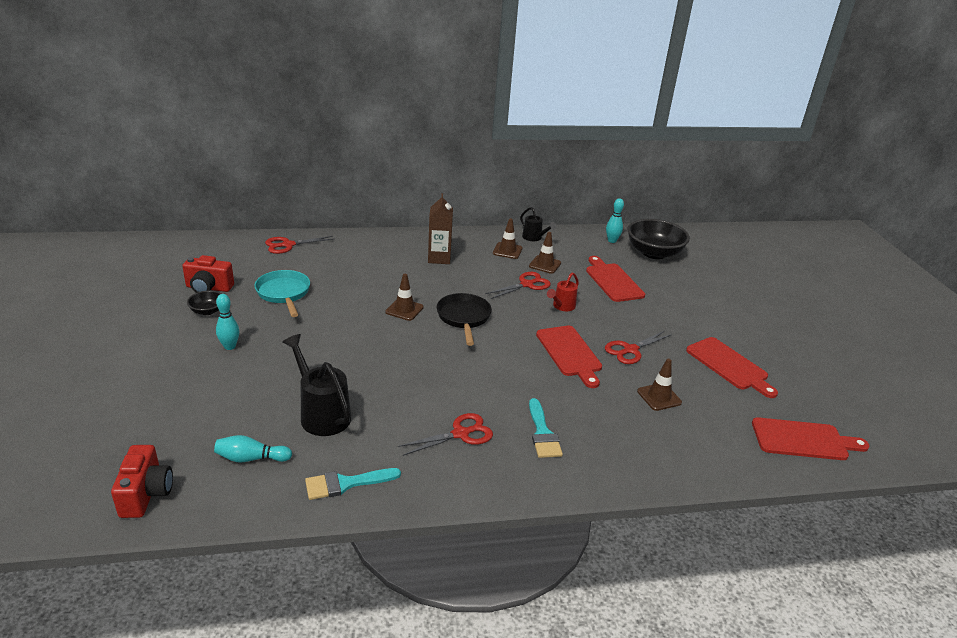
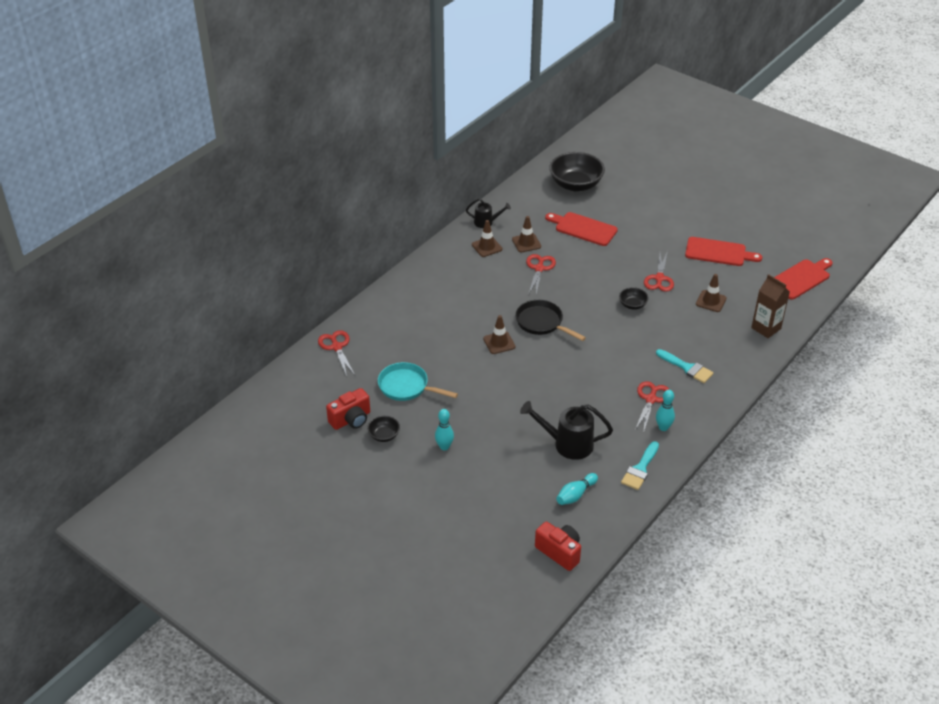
camera: 40 degrees left, 10 degrees up
red scissors [265,236,333,254] -> red scissors turned 135 degrees clockwise [318,330,355,377]
brown carton [428,193,453,264] -> brown carton moved to [751,274,790,338]
red cutting board [536,325,602,388] -> black bowl [619,287,649,310]
red watering can [547,272,579,311] -> none
turquoise bowling pin [606,198,624,243] -> turquoise bowling pin moved to [656,390,675,431]

